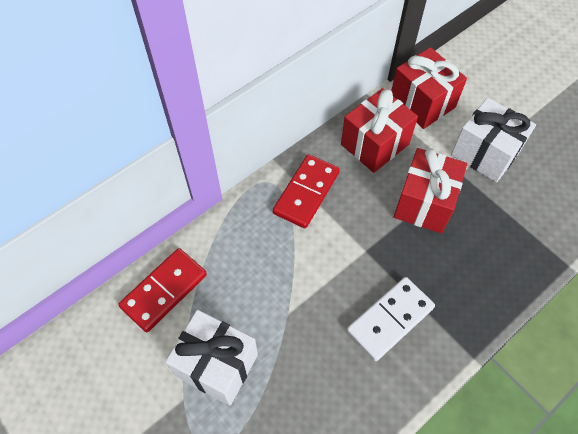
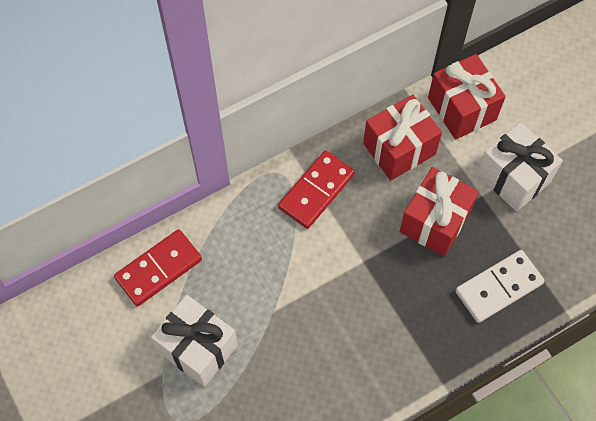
camera: 10 degrees right, 5 degrees up
white domino [347,277,435,361] -> white domino moved to [455,250,545,323]

